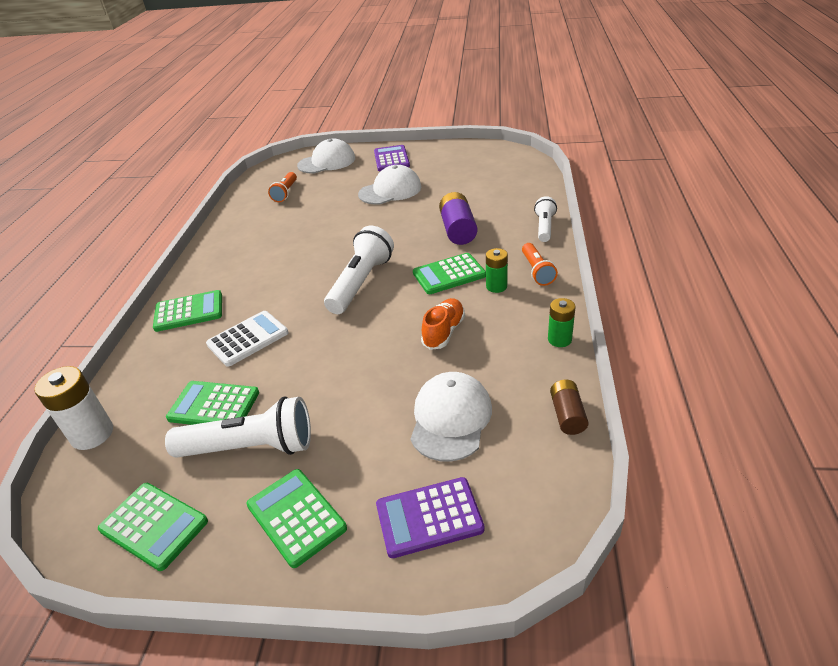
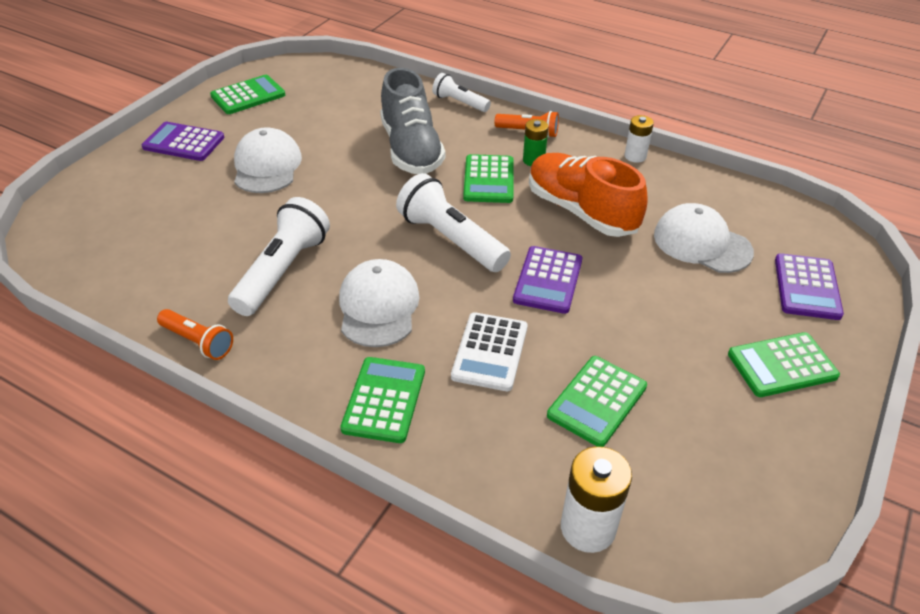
camera: 70 degrees left, 5 degrees up
green calculator [98,483,208,571] -> green calculator moved to [210,75,285,114]
white flashlight [165,397,311,458] -> white flashlight moved to [228,197,330,316]
white calculator [206,311,288,367] -> white calculator turned 150 degrees counterclockwise [451,312,528,391]
orange flashlight [268,172,297,202] -> orange flashlight moved to [157,309,233,360]
white cap [297,139,355,173] -> white cap moved to [339,259,420,347]
orange shoe [421,298,465,350] -> orange shoe [529,153,647,237], size x1.80
purple battery [439,192,477,245] -> grey shoe [380,68,445,174]
green battery [548,298,575,347] -> white battery [625,115,654,163]
brown battery [550,379,589,435] -> none
none -> purple calculator [513,246,582,314]

